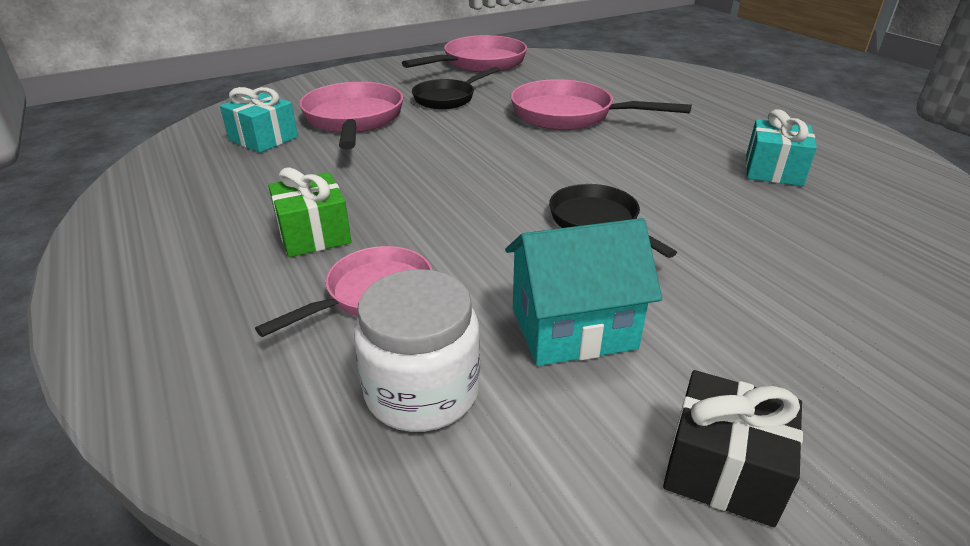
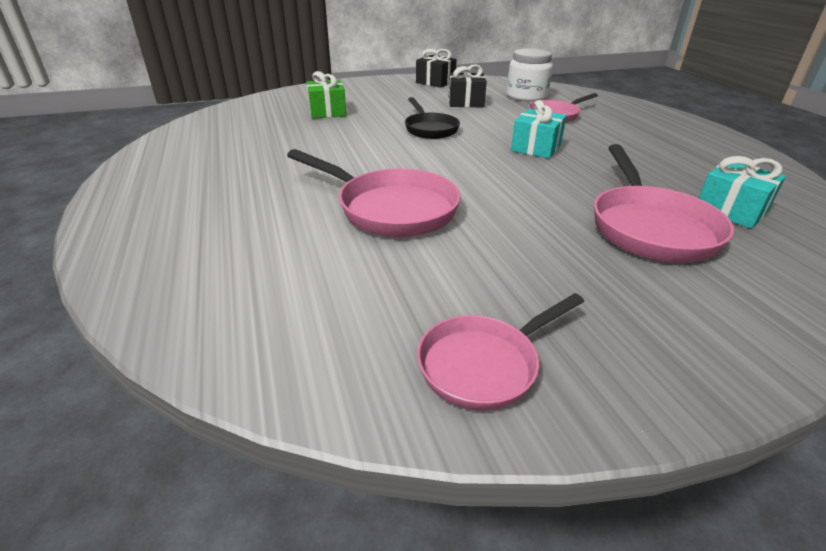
camera: 170 degrees left, 0 degrees up
green gift [268,167,352,257] -> green gift moved to [307,71,346,119]
pink pan [402,35,527,72] -> pink pan [417,293,584,411], size x0.65
black pan [412,67,500,109] -> none
turquoise house [505,218,662,366] -> black gift [449,64,487,107]
turquoise gift [746,109,817,186] -> turquoise gift moved to [511,100,567,158]

